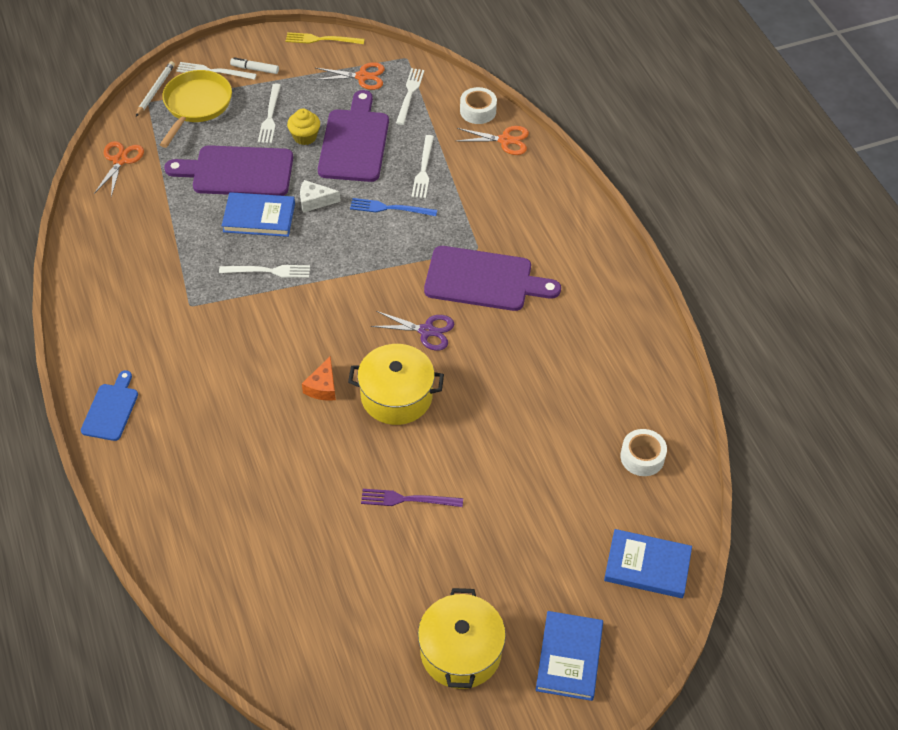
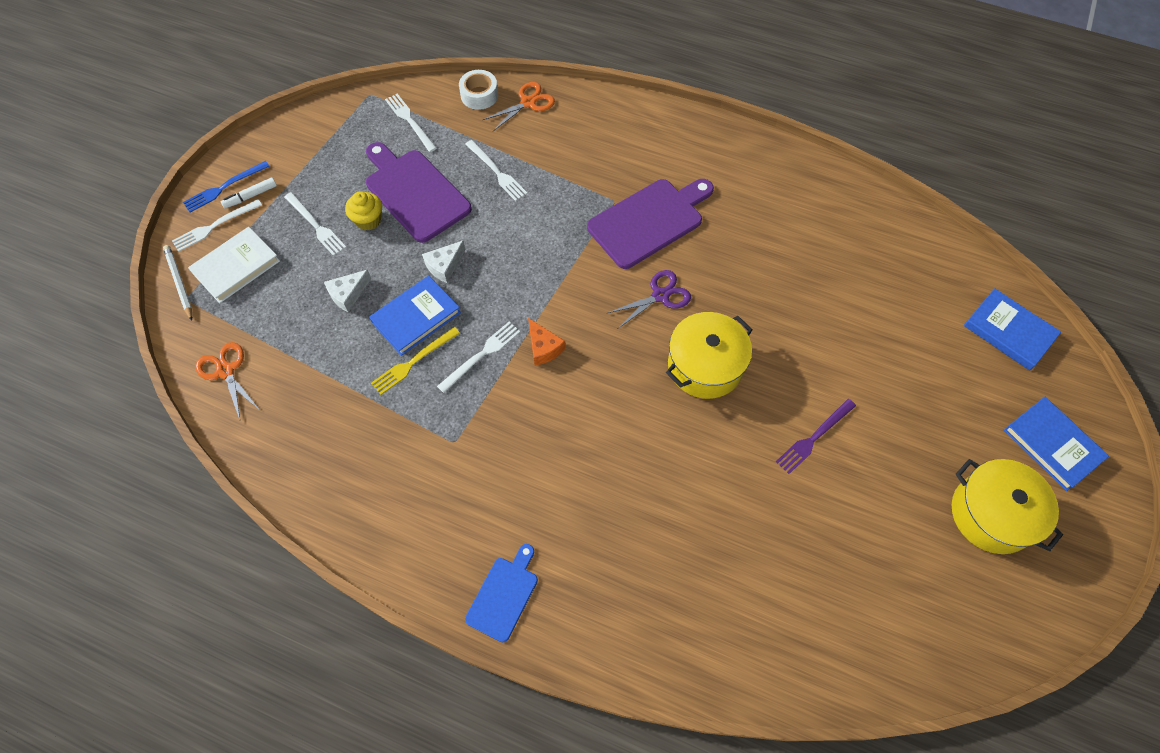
camera: 45 degrees left, 10 degrees up
blue cutting board [81,370,138,441] -> blue cutting board turned 60 degrees clockwise [465,544,538,642]
yellow pan [160,70,232,148] -> white book [188,227,280,303]
purple cutting board [165,145,293,196] -> white cheese [324,270,371,312]
yellow fork [286,32,365,44] -> yellow fork moved to [371,327,460,395]
orange cheese [302,356,336,401] -> orange cheese moved to [528,318,565,365]
orange scissors [314,62,385,90] -> none
blue fork [350,198,437,216] -> blue fork moved to [183,161,270,213]
blue book [604,529,692,598] -> blue book turned 75 degrees clockwise [964,288,1061,370]
white tape [620,429,667,476] -> none

